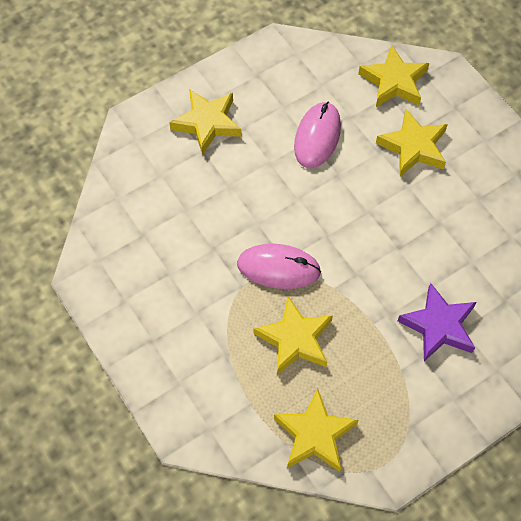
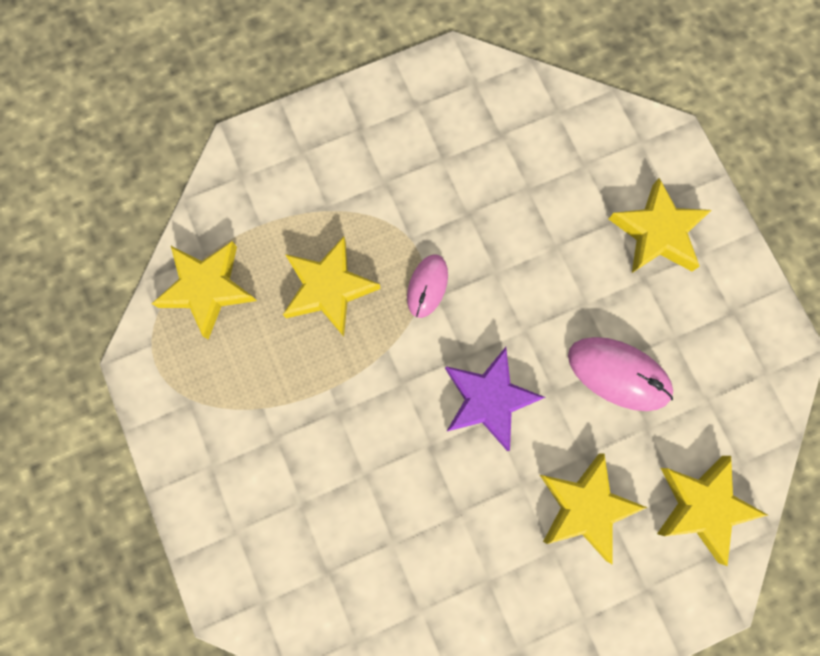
camera: 100 degrees right, 15 degrees up
pink mouse [237,244,321,289] -> pink mouse [407,254,448,318], size x0.63
purple star [397,283,477,361] -> purple star moved to [445,347,546,451]

